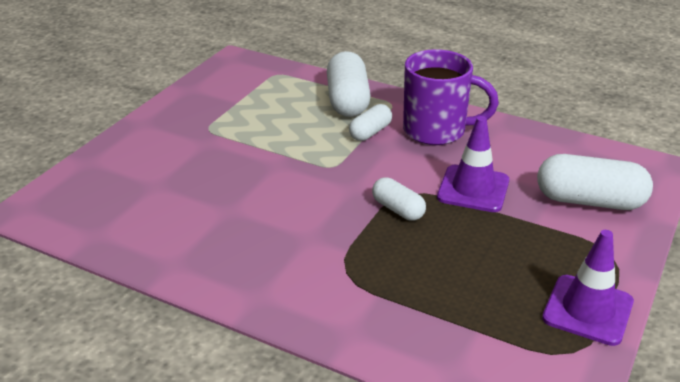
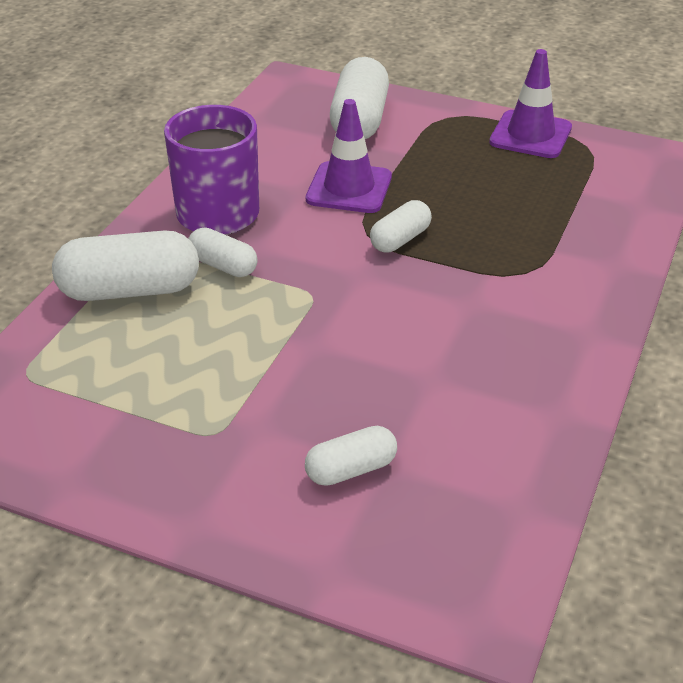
camera: 95 degrees left, 5 degrees up
none -> white capsule [305,426,397,486]

